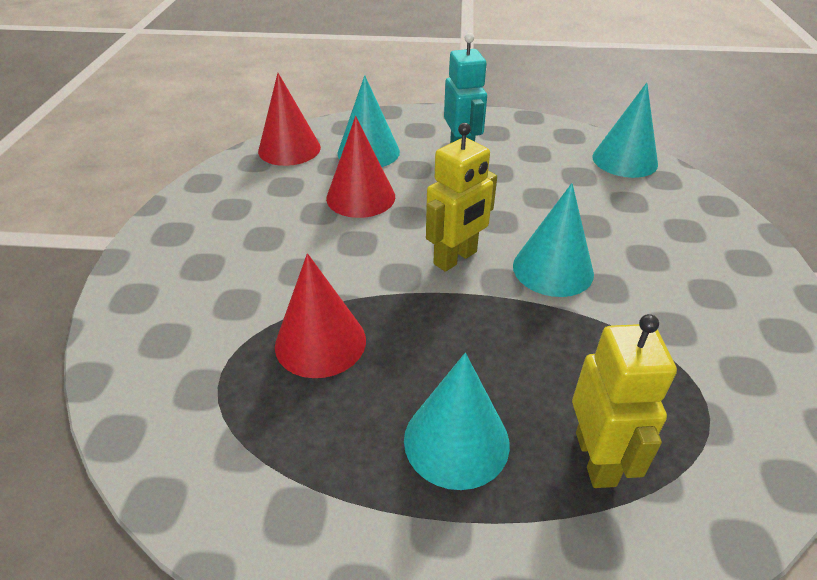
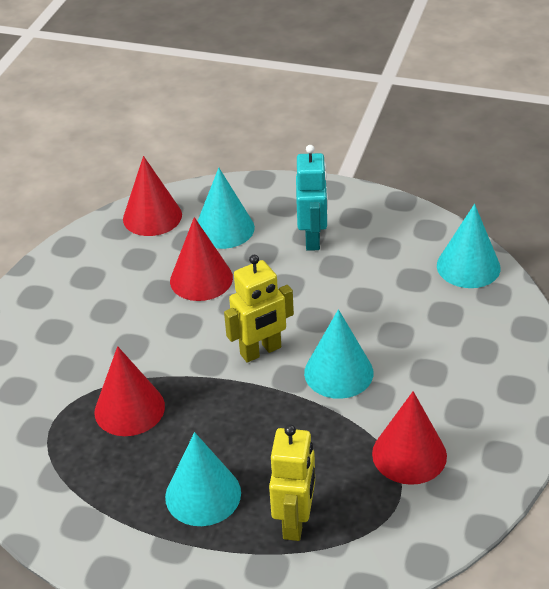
camera: 15 degrees right, 0 degrees up
none -> red cone [372,391,447,485]

